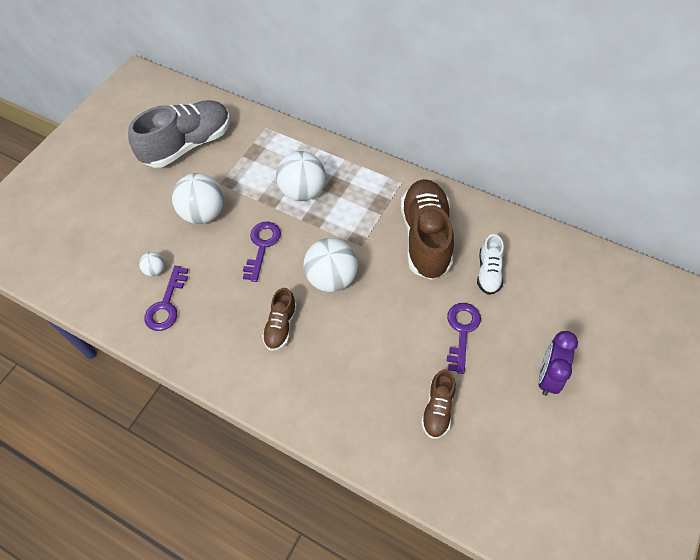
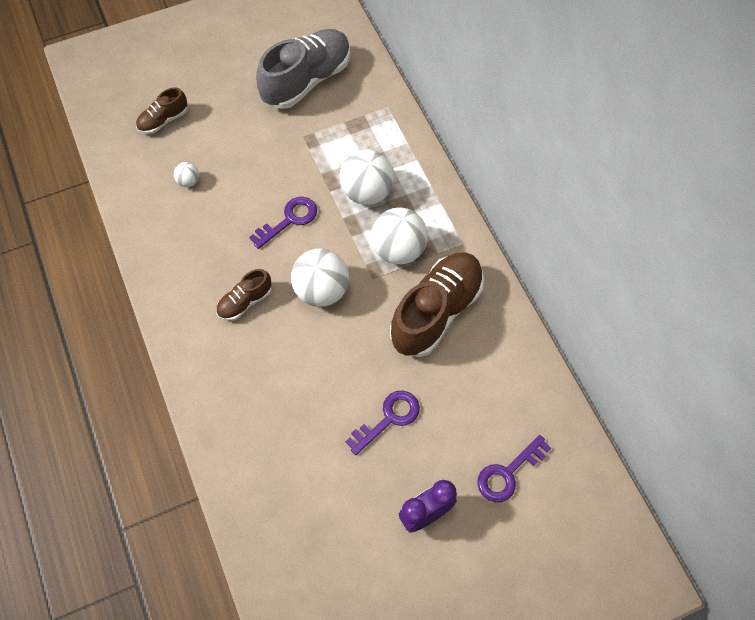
camera: 35 degrees right, 5 degrees up
grey shoe [128,100,230,168] -> grey shoe turned 45 degrees counterclockwise [256,29,350,109]
purple key [144,266,188,331] -> purple key moved to [477,435,551,502]
white ball [172,173,224,224] -> white ball moved to [371,207,428,265]
brown shoe [421,369,456,439] -> brown shoe moved to [136,87,187,134]
white shoe [477,234,504,295] -> none

